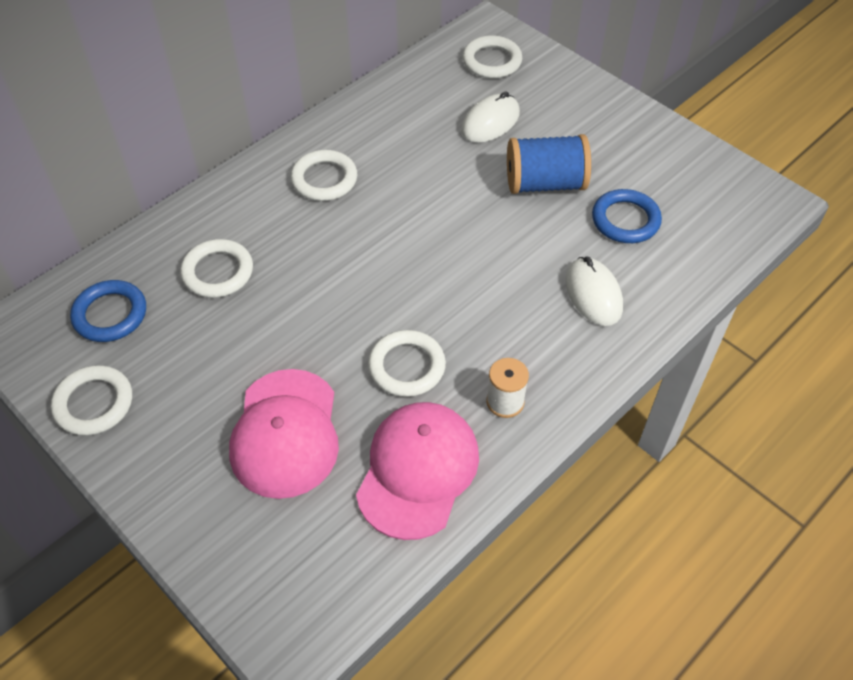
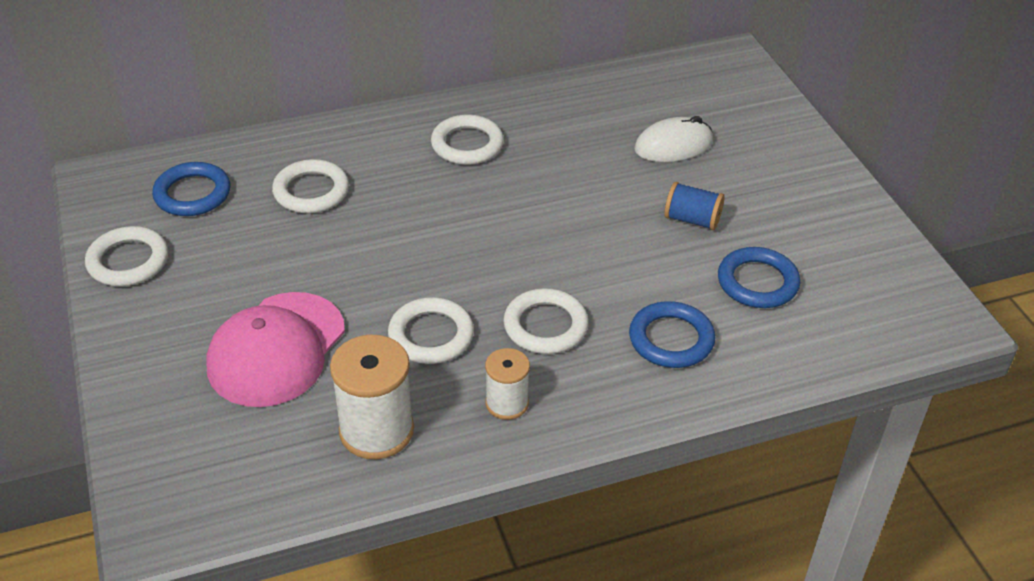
camera: 25 degrees right, 10 degrees down
pink cap [356,402,479,540] -> white spool [330,335,414,459]
white ring [463,35,522,78] -> white ring moved to [503,288,589,354]
blue spool [507,134,591,194] -> blue spool [664,182,725,230], size x0.59
white mouse [565,257,623,326] -> blue ring [629,301,715,368]

